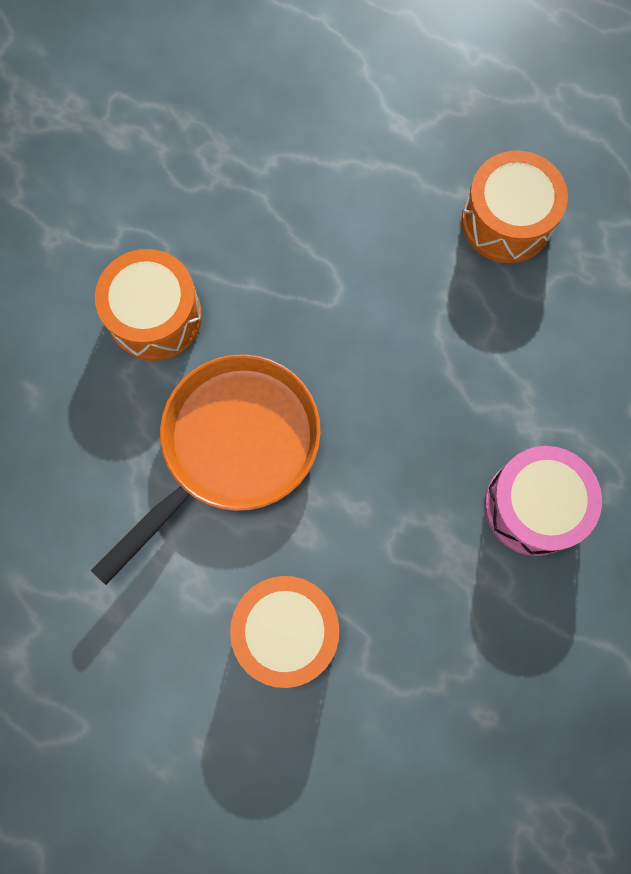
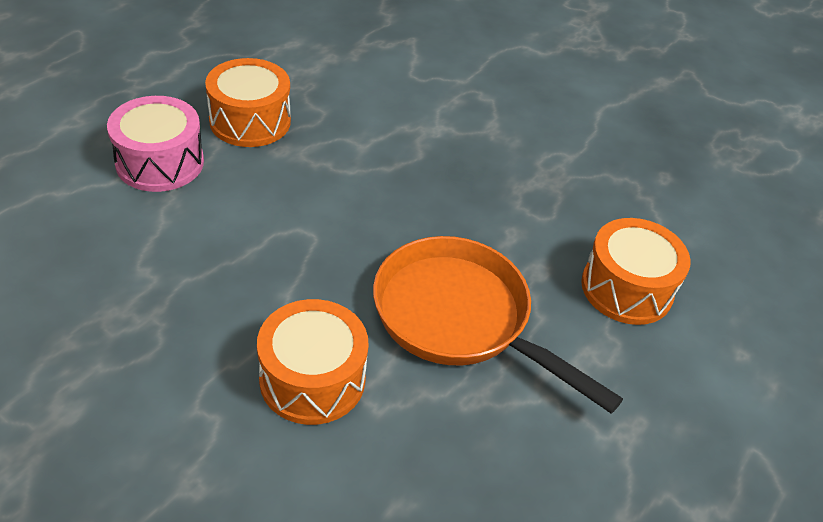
camera: 95 degrees left, 30 degrees down
pink drum [484,446,602,556] -> pink drum moved to [107,96,204,192]

